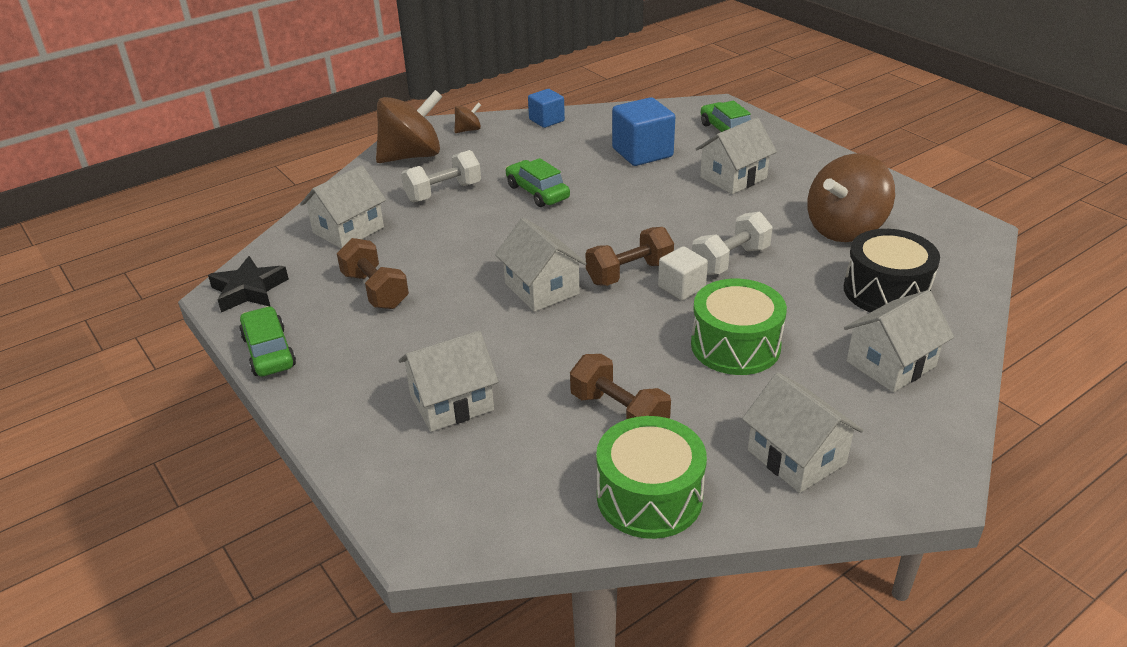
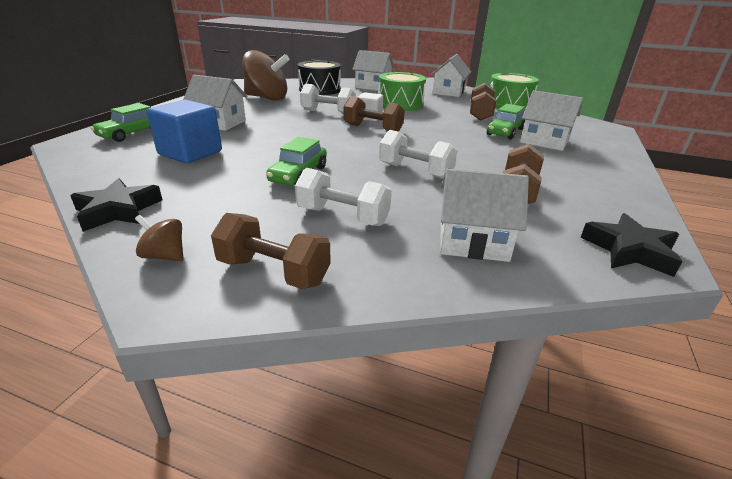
camera: 125 degrees left, 5 degrees down
green car [239,306,296,376] -> green car moved to [487,104,525,139]
brown spinning top [376,90,443,163] -> brown dumbbell [211,213,331,289]
white house [495,218,587,312] -> none
blue cube [528,89,565,128] -> black star [70,178,162,232]
none -> white dumbbell [379,130,457,179]

